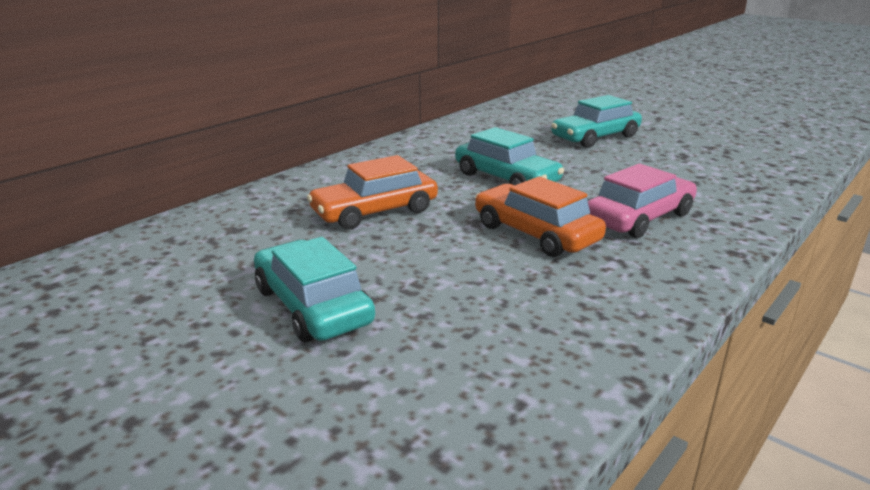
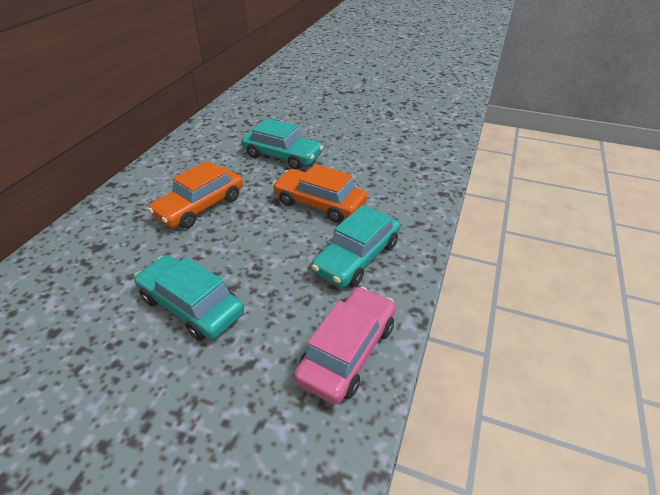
camera: 20 degrees left, 15 degrees up
turquoise car [551,95,642,148] -> turquoise car moved to [311,205,400,287]
pink car [588,164,697,238] -> pink car moved to [294,287,396,405]

